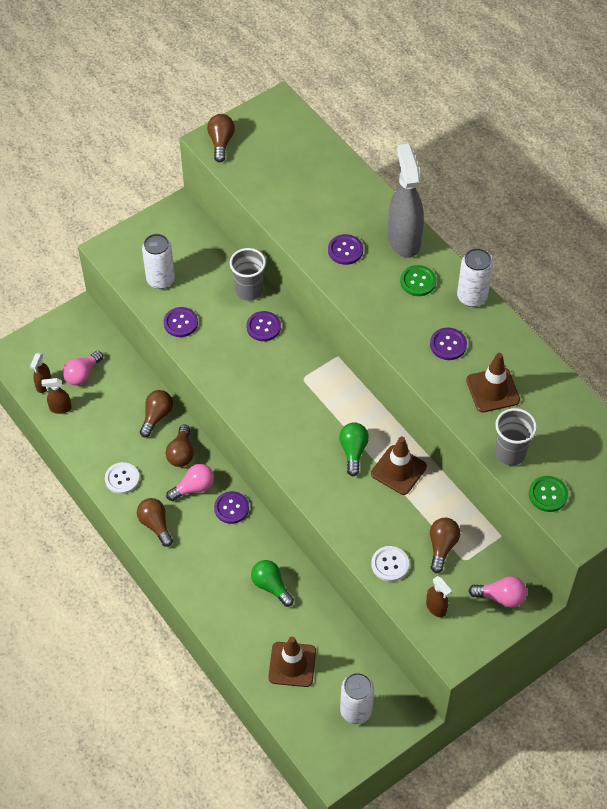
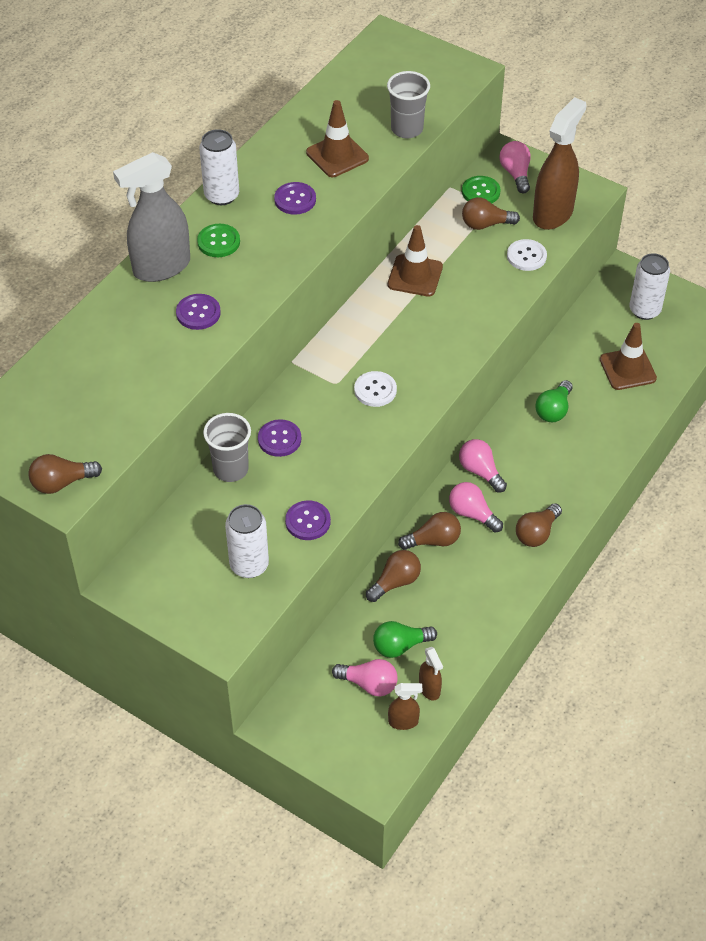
camera: 110 degrees left, 5 degrees down
white button [105,462,140,494] -> white button moved to [354,371,397,407]
brown light bulb [140,390,173,437] -> brown light bulb turned 135 degrees clockwise [366,550,421,602]
purple button [214,491,249,524] -> pink light bulb [459,439,507,492]
green light bulb [339,422,369,476] -> green light bulb moved to [373,621,437,658]
brown spray bottle [426,576,452,617] -> brown spray bottle [533,97,587,230], size x2.14
green button [529,476,568,512] -> green button moved to [462,176,500,203]

